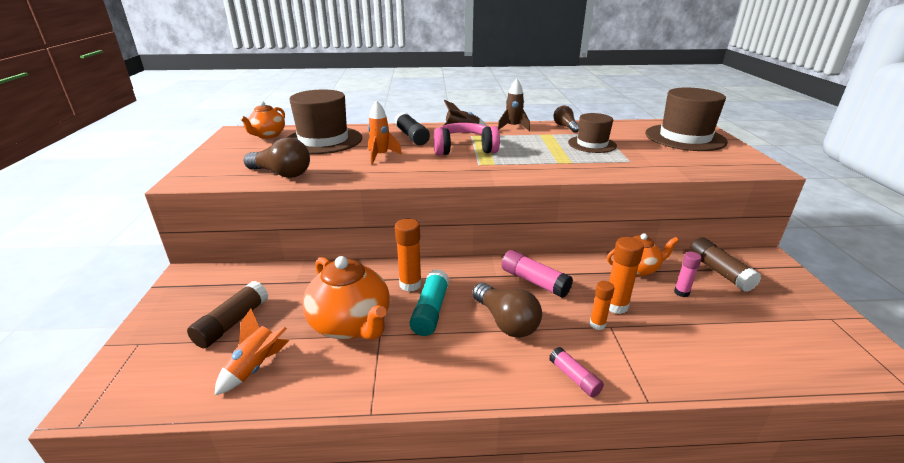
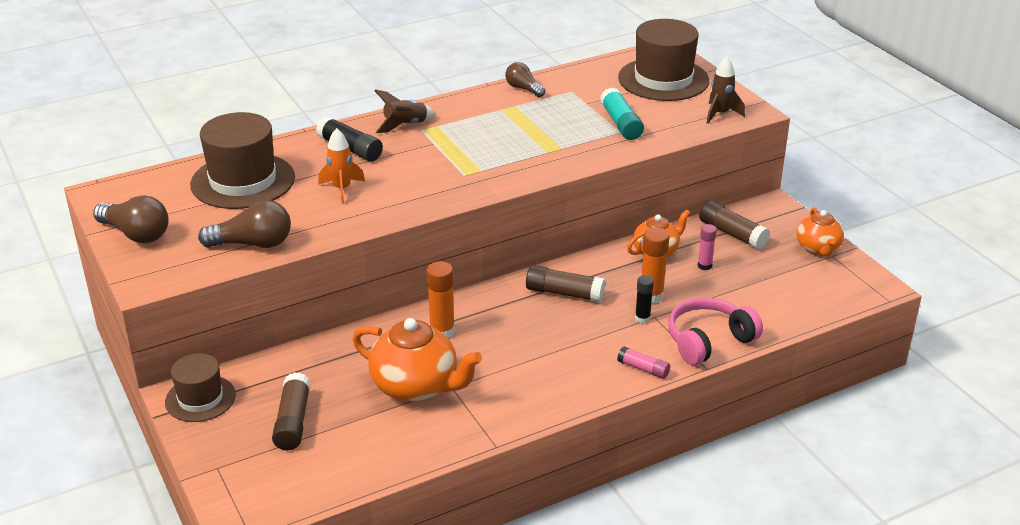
camera: 25 degrees left, 5 degrees up
orange rocket [215,309,290,395] -> none
orange teapot [240,101,285,139] -> orange teapot moved to [796,207,844,256]
turquoise glue stick [410,269,450,336] -> turquoise glue stick moved to [600,87,644,140]
pink headphones [434,123,500,155] -> pink headphones moved to [668,297,763,365]
brown light bulb [473,283,542,338] -> brown light bulb moved to [93,195,169,243]
brown rocket [498,79,530,131] -> brown rocket moved to [707,57,745,124]
pink glue stick [501,250,573,298] -> brown glue stick [526,265,605,302]
brown hat [568,113,617,153] -> brown hat moved to [165,353,236,422]
orange glue stick [590,281,614,330] -> black glue stick [635,275,654,323]

